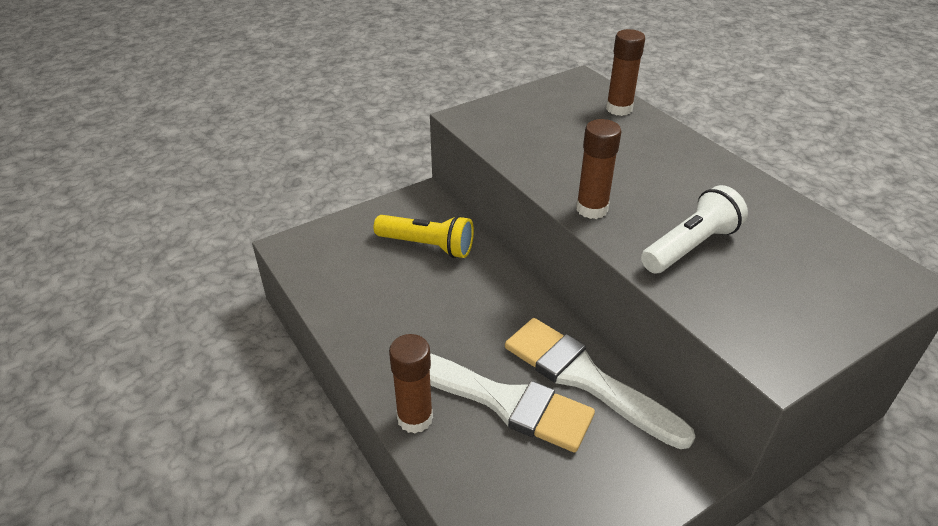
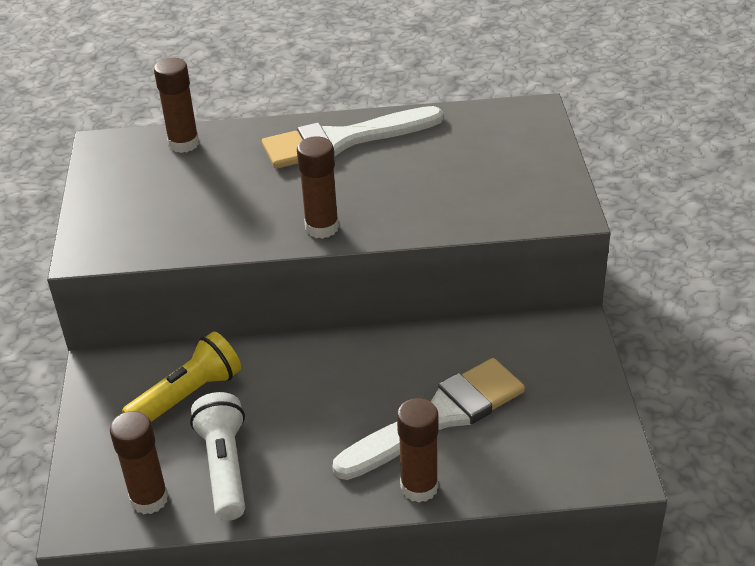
camera: 60 degrees left, 0 degrees up
white brush [505,318,695,449] -> white brush moved to [262,106,443,169]
white flashlight [641,185,748,273] -> white flashlight moved to [190,392,245,520]
none -> brown glue stick [110,411,168,514]

